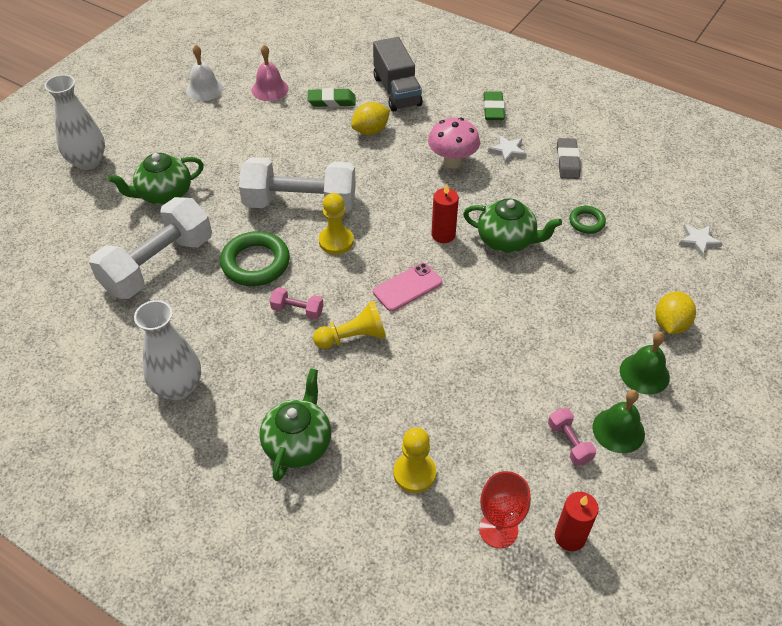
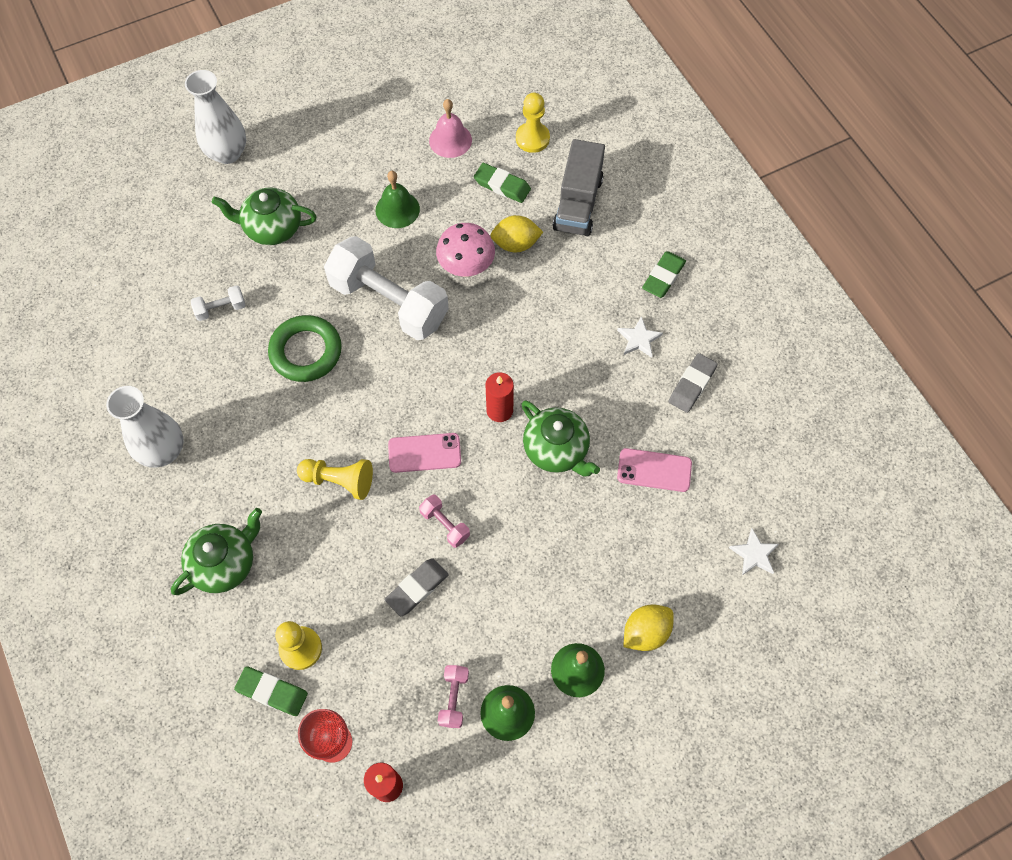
camera: 30 degrees right, 15 degrees up
white dumbbell [89,197,212,299] -> white dumbbell [191,285,246,321], size x0.41
white bell [186,45,223,101] -> none
pink dumbbell [270,287,323,319] -> pink dumbbell moved to [419,495,470,548]
yellow pawn [319,193,354,254] -> yellow pawn moved to [516,93,550,153]
pink mushroom [428,118,480,169] -> pink mushroom moved to [436,223,495,277]
green ring [569,206,606,234] -> pink phone [617,448,692,492]
none -> green eraser [234,666,308,716]
none -> green bell [376,171,420,228]
none -> grey eraser [385,558,449,616]

